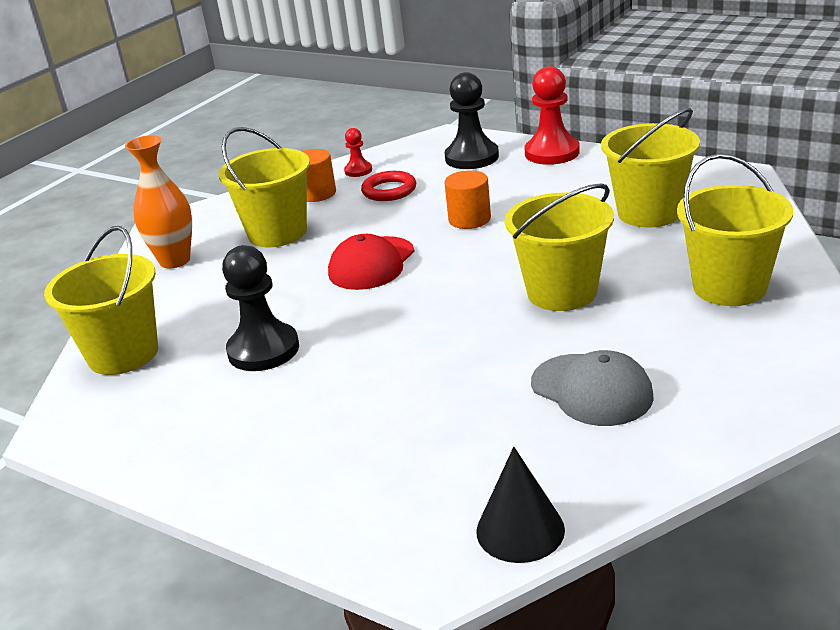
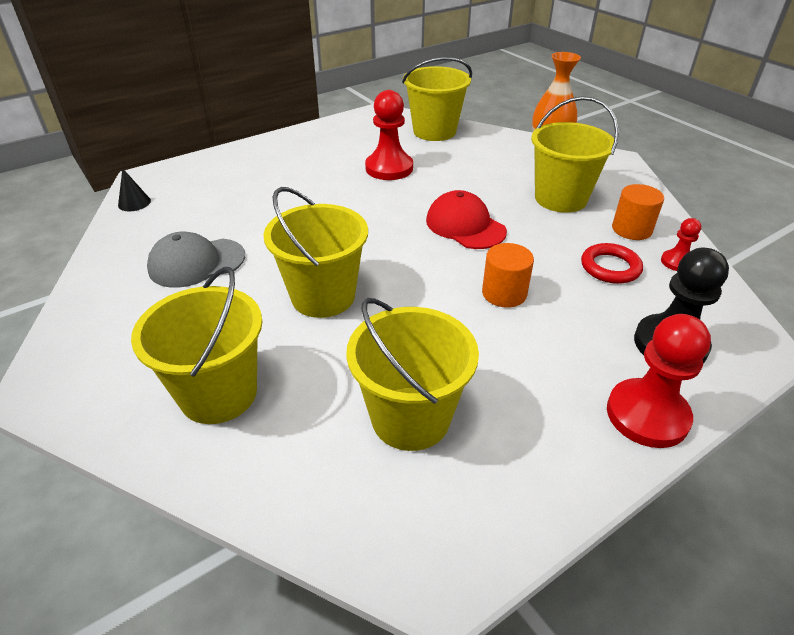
camera: 110 degrees right, 10 degrees up
black pawn [222,245,299,371] -> red pawn [365,90,413,180]
black cone [476,447,565,563] -> black cone [118,168,151,211], size x0.65

